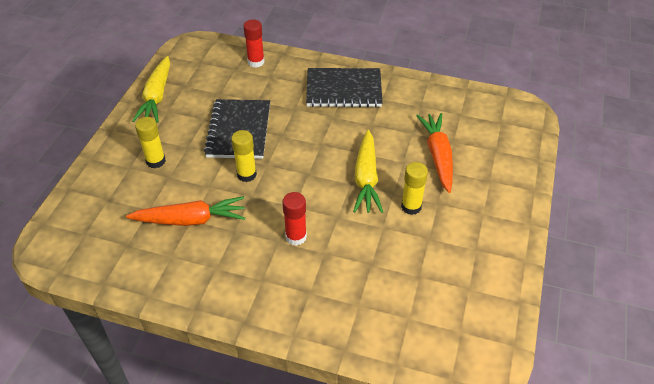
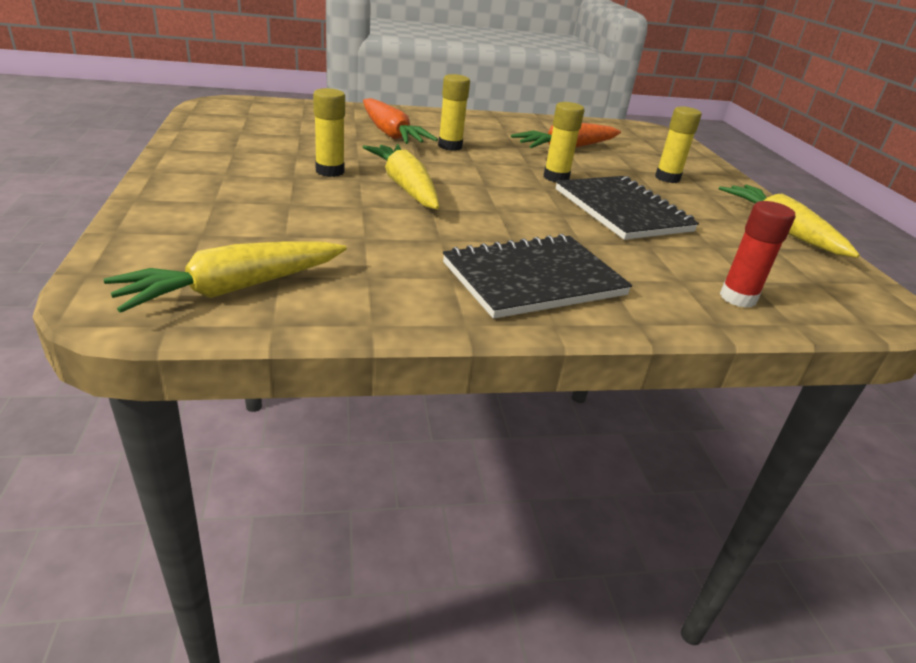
camera: 150 degrees right, 15 degrees down
red glue stick [282,192,307,246] -> yellow glue stick [438,74,470,151]
orange carrot [416,113,453,193] -> orange carrot moved to [363,98,438,144]
none -> yellow carrot [104,241,347,313]

